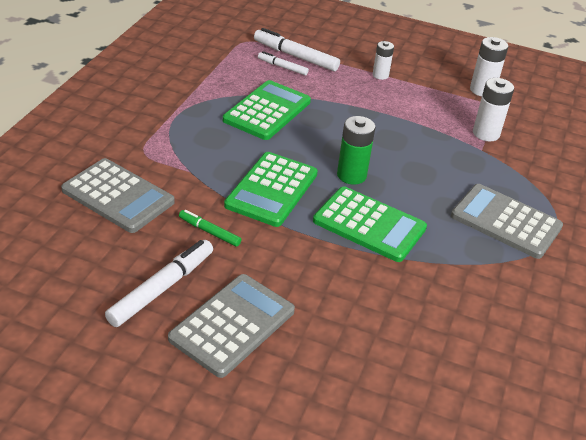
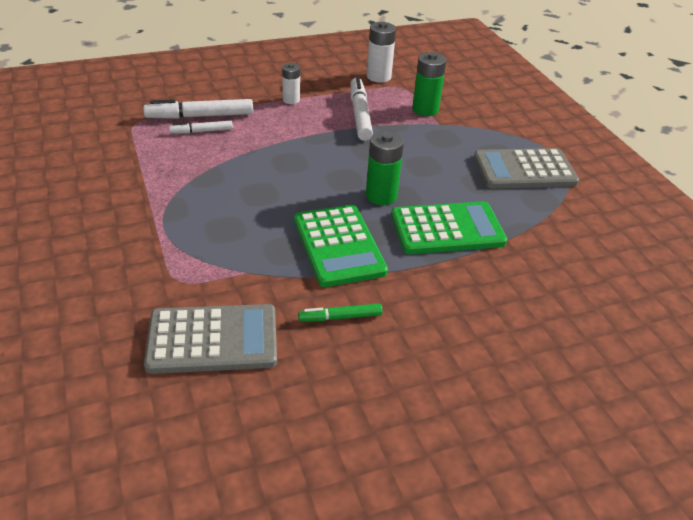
camera: 40 degrees left, 0 degrees up
white marker [105,240,213,327] -> white marker moved to [351,76,373,141]
grey calculator [168,274,295,378] -> none
green calculator [223,80,311,140] -> none
white battery [473,78,514,141] -> green battery [412,52,446,116]

